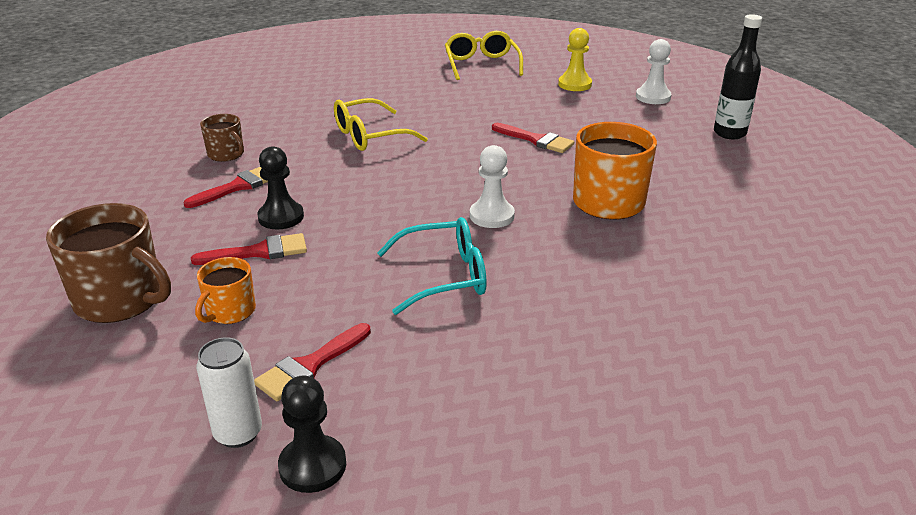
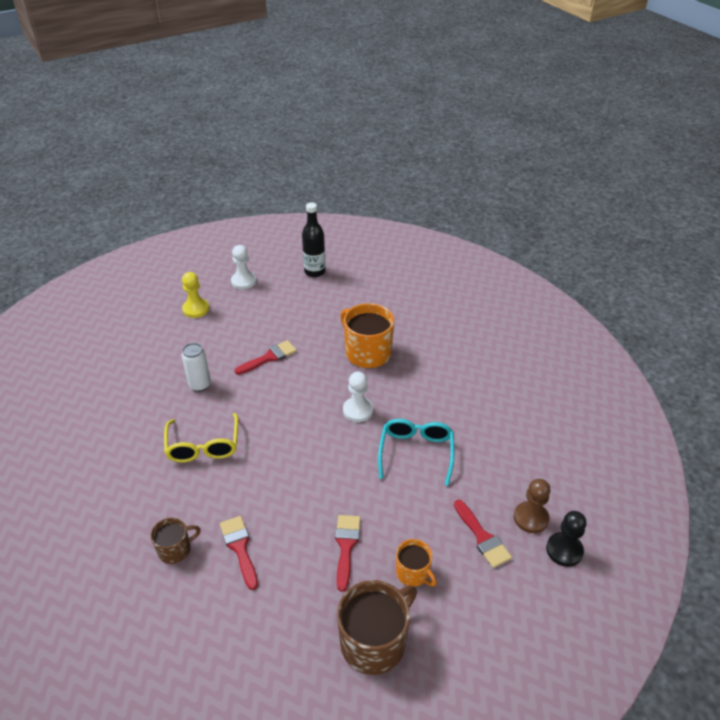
camera: 70 degrees left, 10 degrees up
white can [196,338,262,448] -> white can moved to [182,343,211,392]
black pawn [257,146,304,229] -> none
yellow glasses [445,31,523,80] -> none
none -> brown pawn [514,479,550,533]

